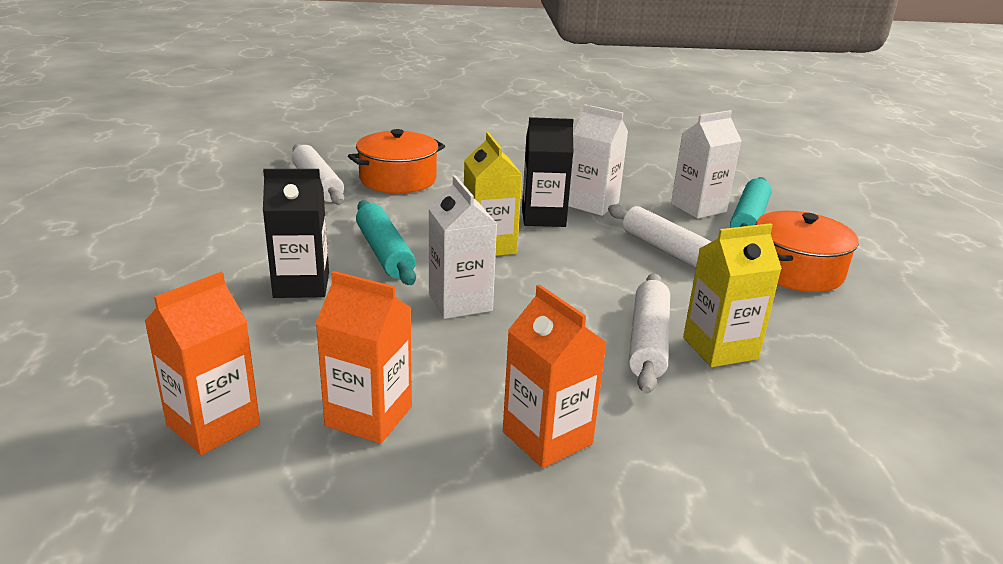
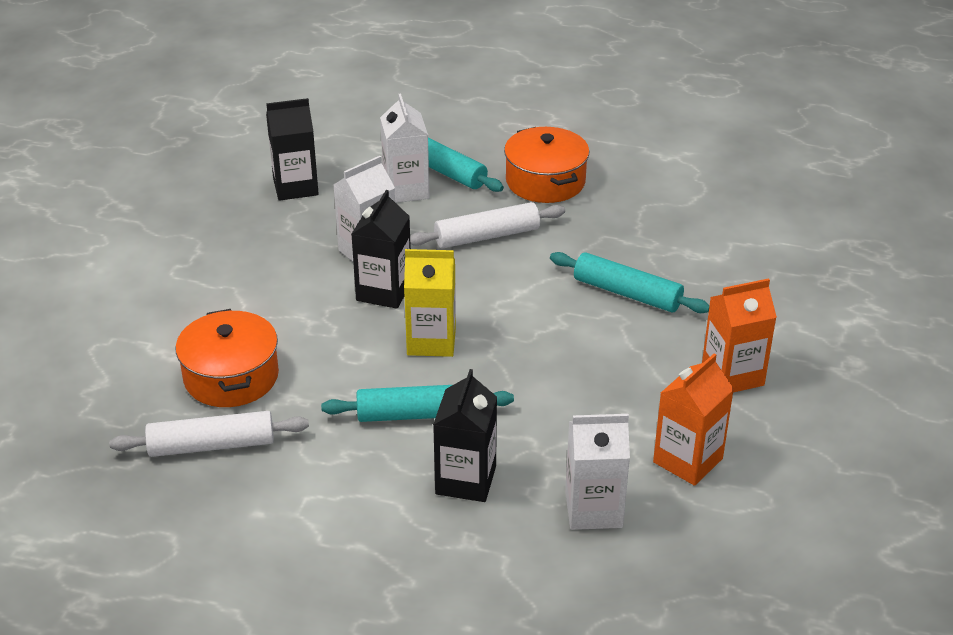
camera: 70 degrees left, 10 degrees up
orange carton [144,272,260,455] -> none
white carton [429,175,497,319] -> white carton moved to [565,414,630,530]
white rolling pin [629,273,670,394] -> turquoise rolling pin [550,252,709,313]
yellow carton [683,223,782,367] -> none
none -> black carton [266,98,319,201]

